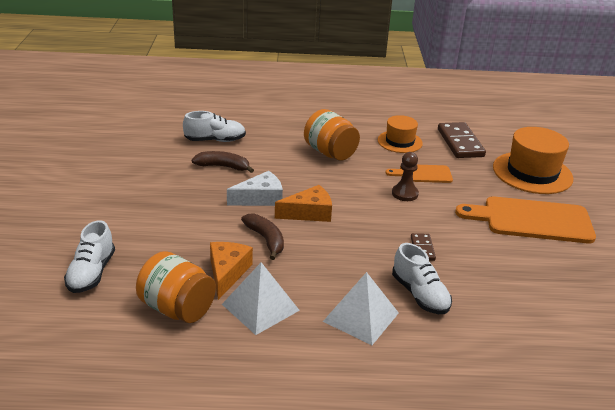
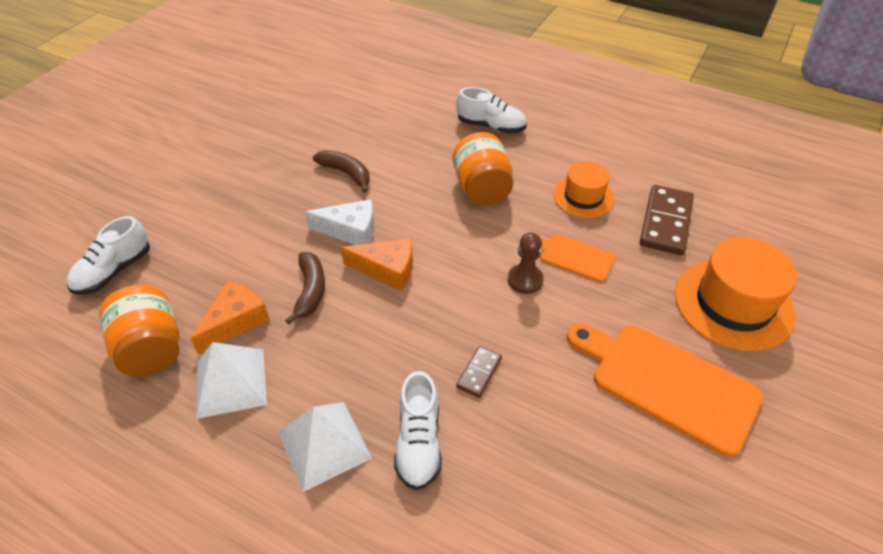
camera: 30 degrees right, 15 degrees up
white shoe [183,111,246,142] -> white shoe moved to [456,87,527,134]

